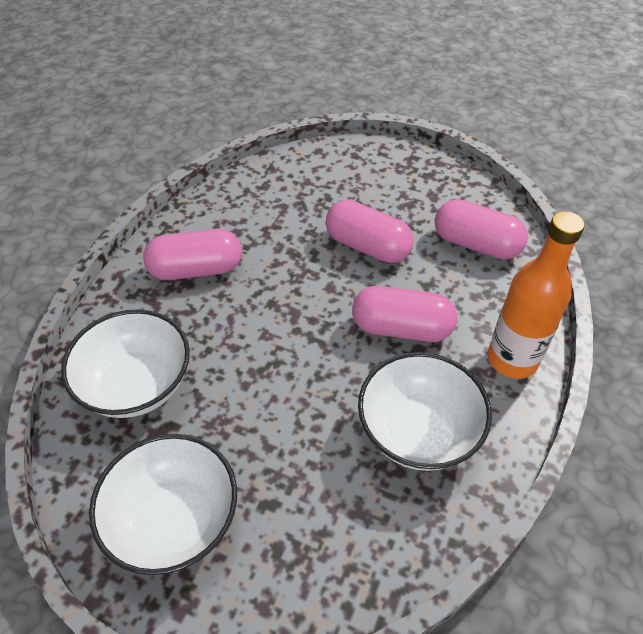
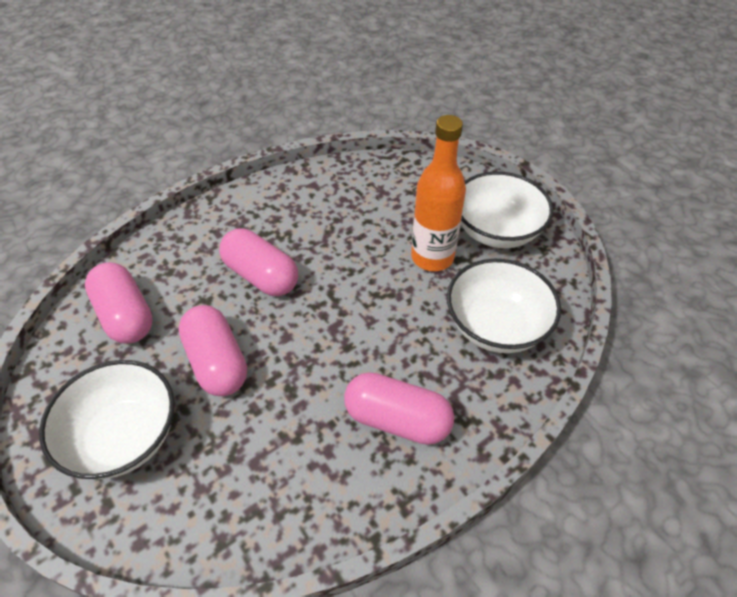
camera: 150 degrees left, 0 degrees up
white bowl [358,352,492,471] -> white bowl moved to [39,360,174,479]
orange bottle [488,211,585,379] -> orange bottle moved to [411,115,466,271]

